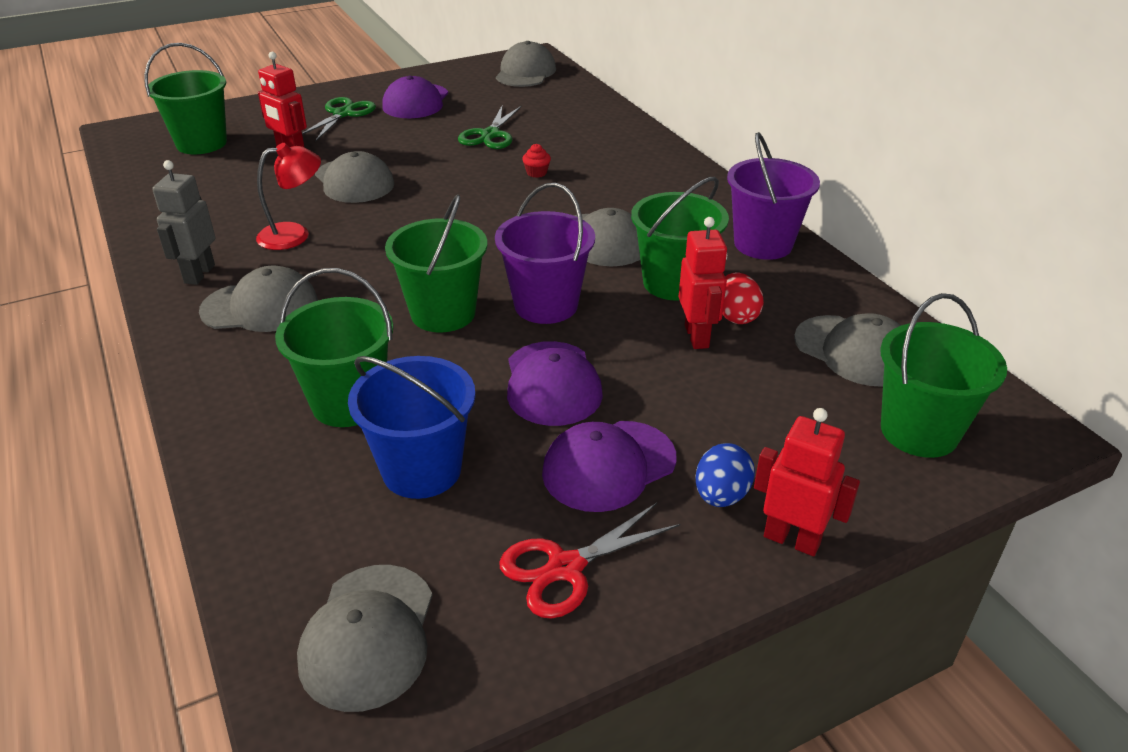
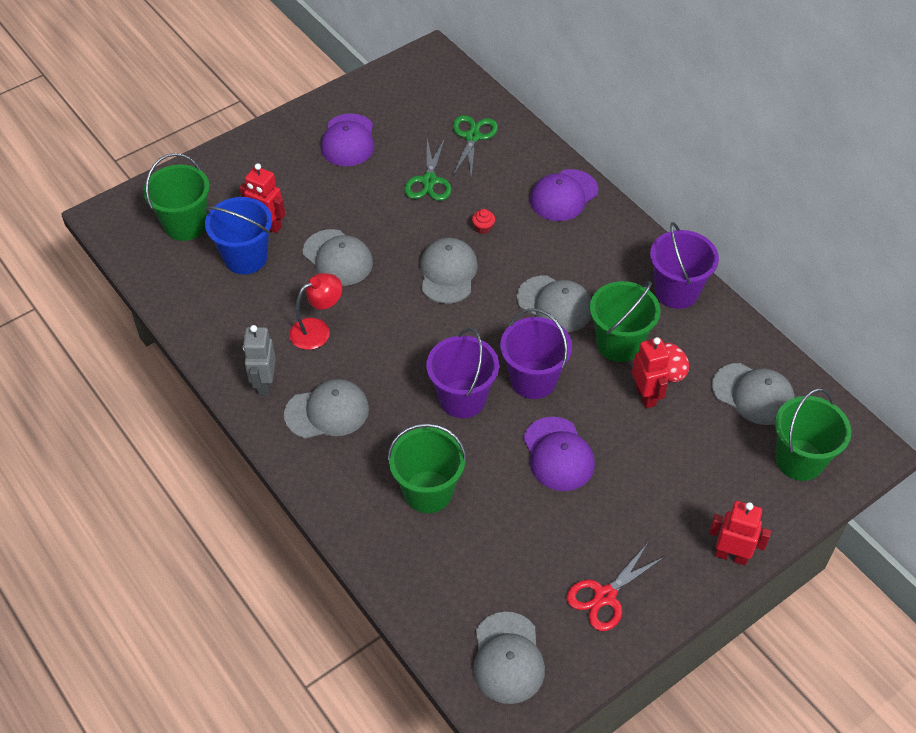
camera: 10 degrees left, 15 degrees up
green scissors [302,97,376,142] -> green scissors moved to [453,115,498,177]
blue bucket [348,356,476,499] -> blue bucket moved to [205,197,272,274]
green bucket [385,194,488,333] -> purple bucket [427,328,499,418]
grey cap [496,41,556,87] -> grey cap moved to [420,238,478,304]
purple cap [542,421,676,512] -> purple cap moved to [530,169,598,221]
blue egg [695,443,755,507] -> none

